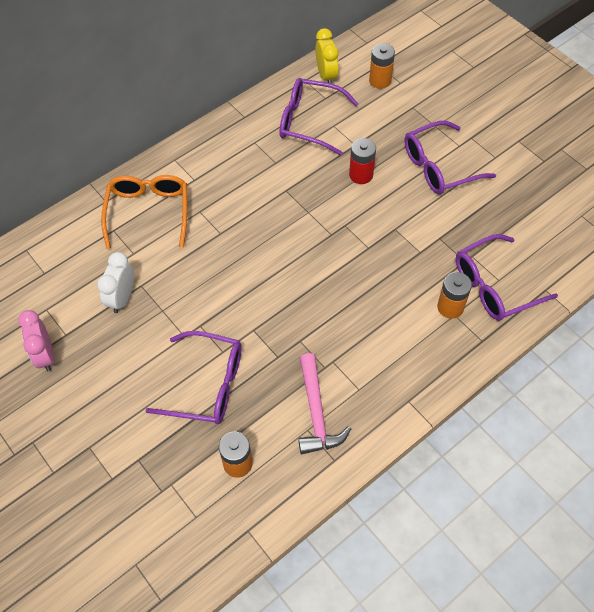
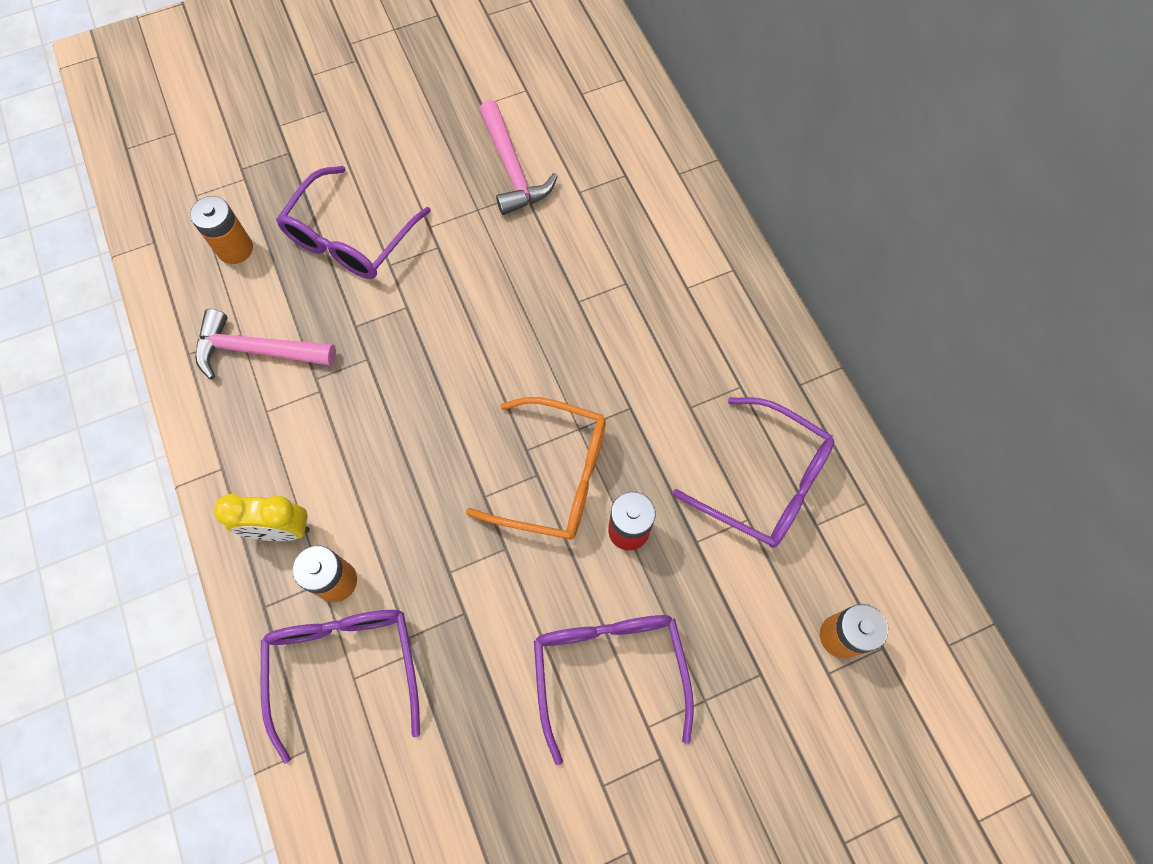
camera: 105 degrees right, 10 degrees up
pink clock [18,310,54,372] -> none
white clock [97,252,134,313] -> pink hammer [479,100,558,215]
orange glasses [101,175,187,249] -> orange glasses moved to [466,397,606,540]
purple glasses [280,78,359,155] -> purple glasses turned 90 degrees clockwise [673,397,834,548]
yellow clock [315,28,339,84] -> yellow clock moved to [214,494,310,541]

